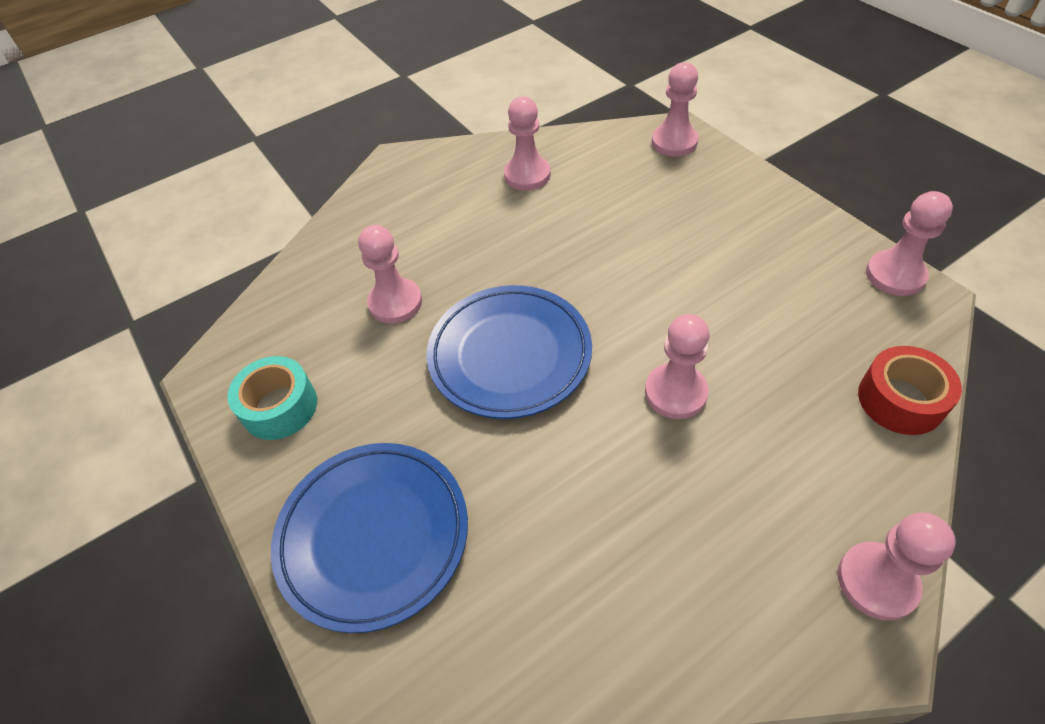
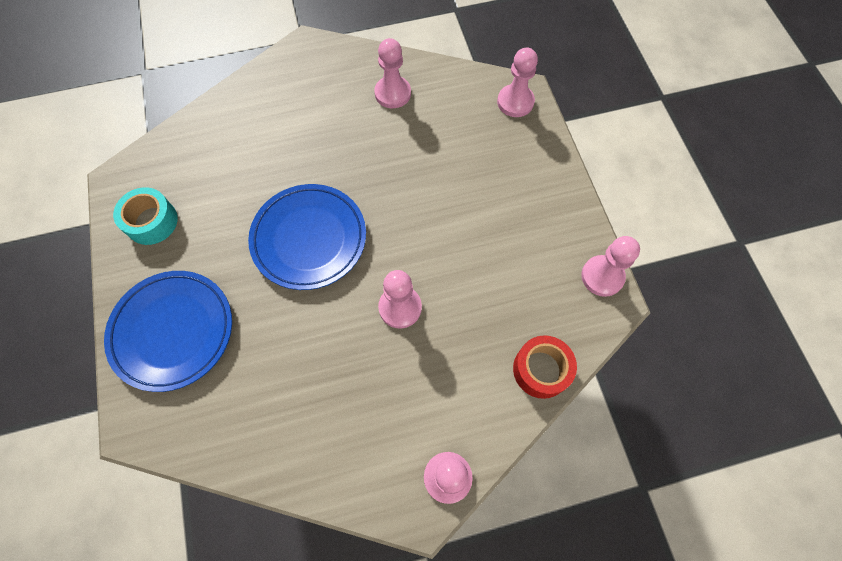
camera: 15 degrees right, 15 degrees up
pink pawn [358,225,422,324] -> none

